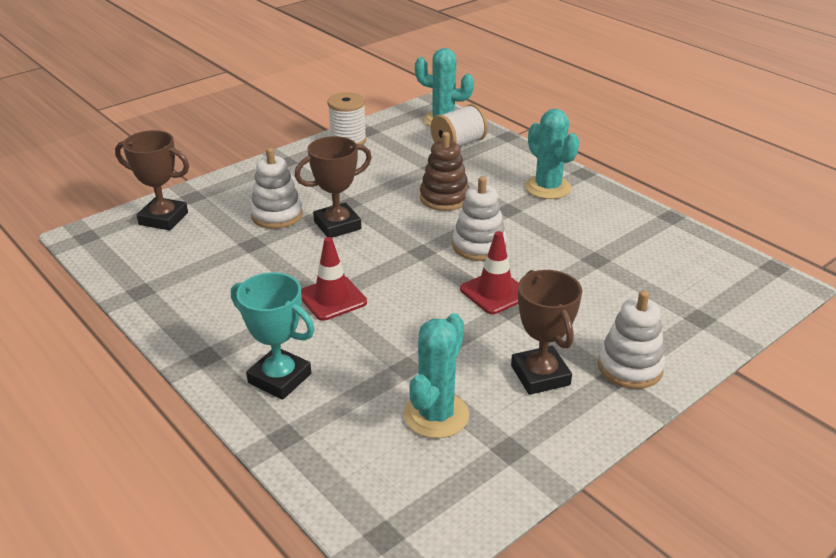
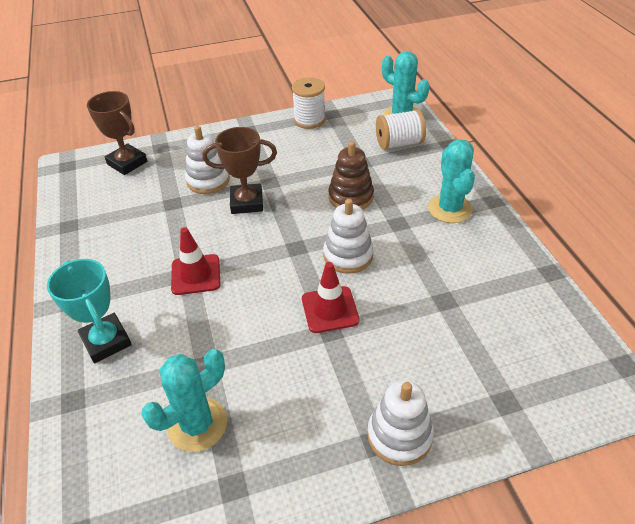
camera: 25 degrees right, 10 degrees up
brown trophy [511,270,582,395] -> none

